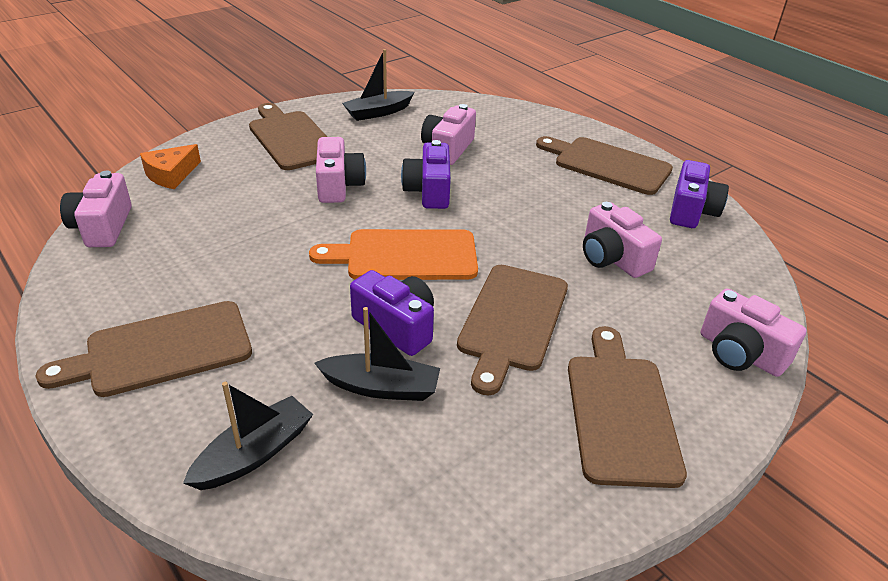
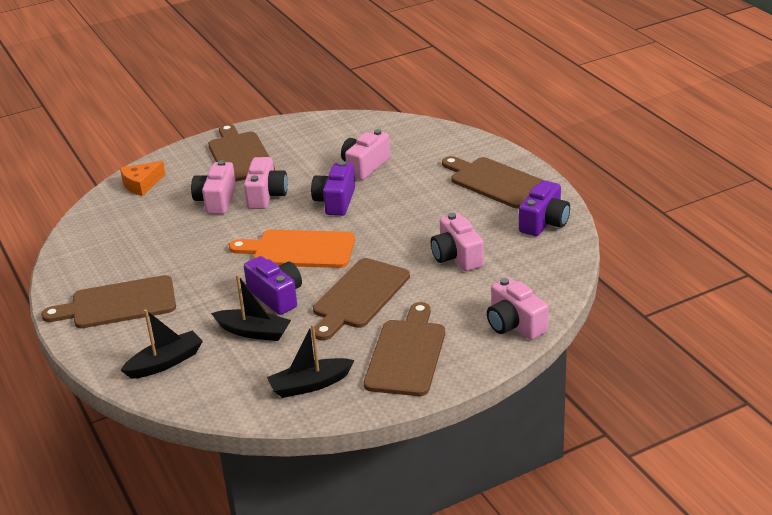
camera: 15 degrees right, 5 degrees down
pink camera [60,171,132,247] -> pink camera moved to [191,160,236,214]
black boat [342,49,414,121] -> black boat moved to [267,324,354,398]

